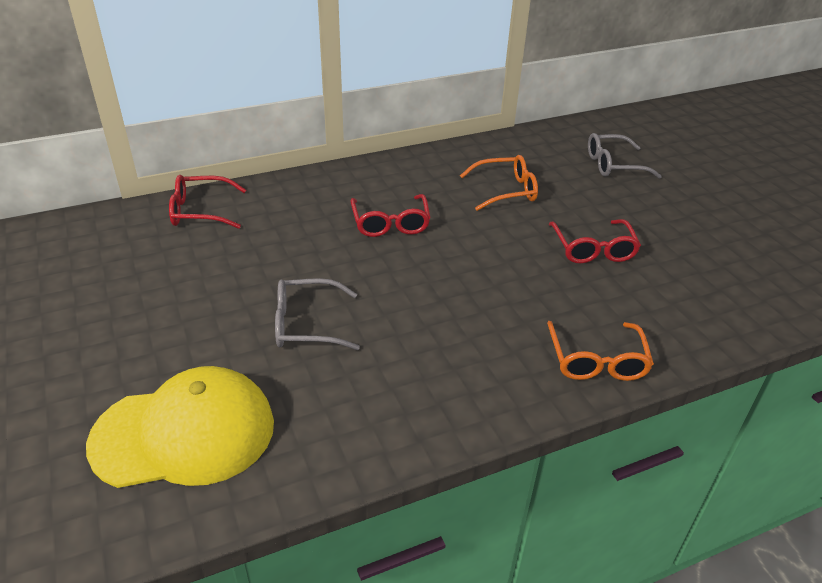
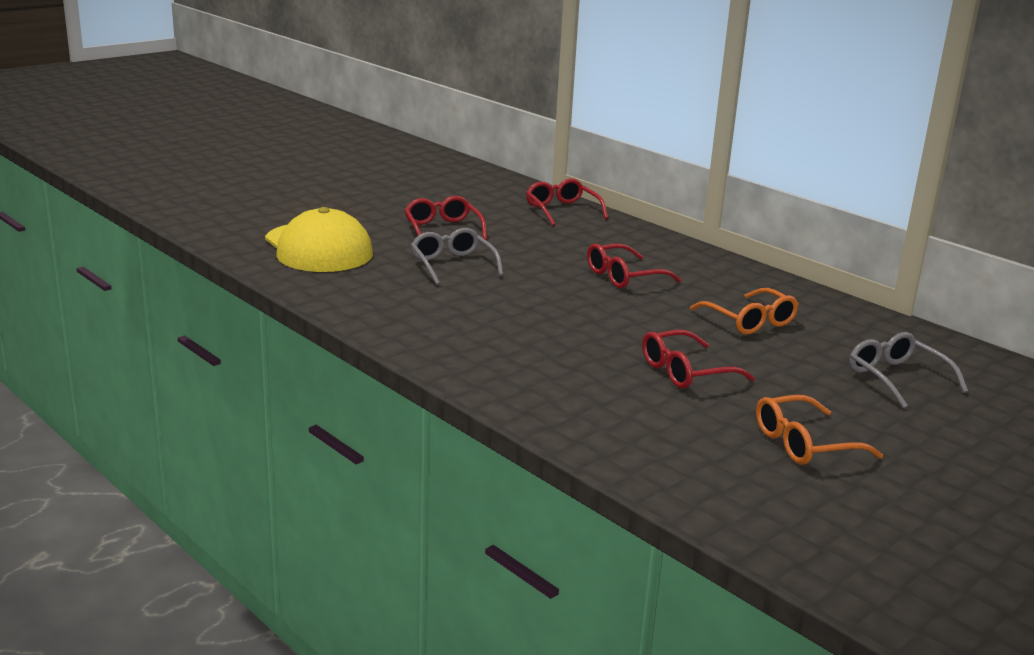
camera: 70 degrees right, 15 degrees down
orange glasses [547,321,654,381] -> orange glasses moved to [756,395,883,465]
none -> red glasses [404,196,487,240]

